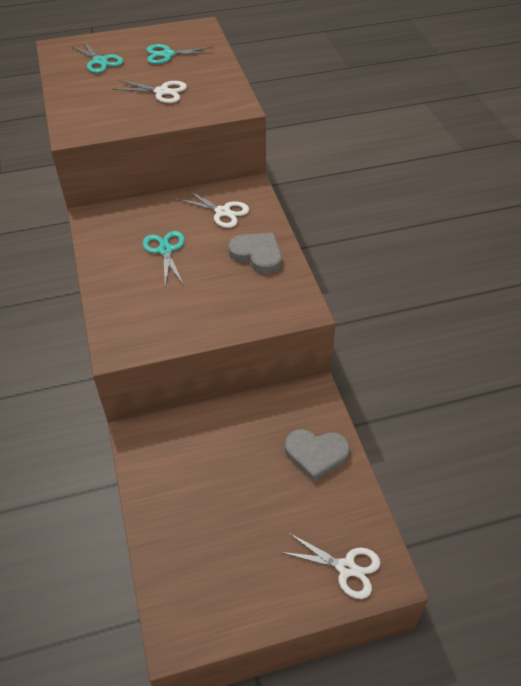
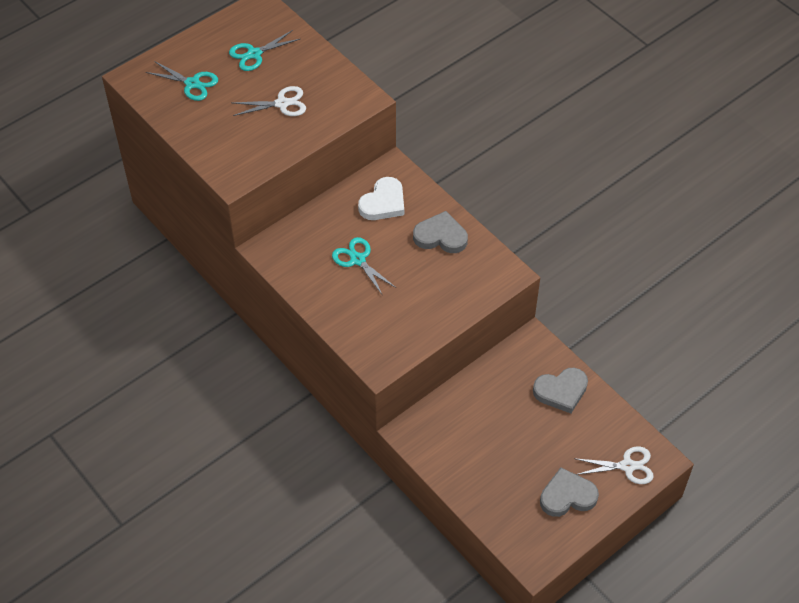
camera: 25 degrees left, 5 degrees up
white scissors [177,189,249,228] -> white heart [358,177,404,220]
none -> grey heart [540,467,599,517]

